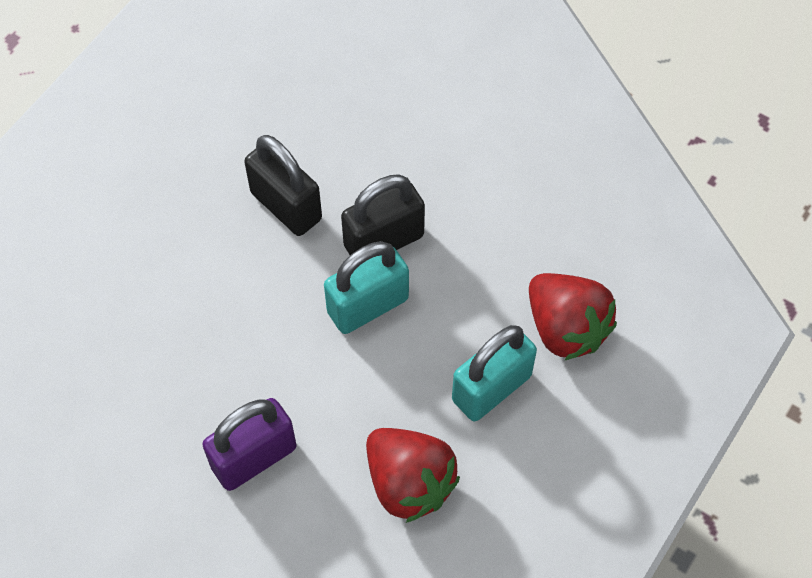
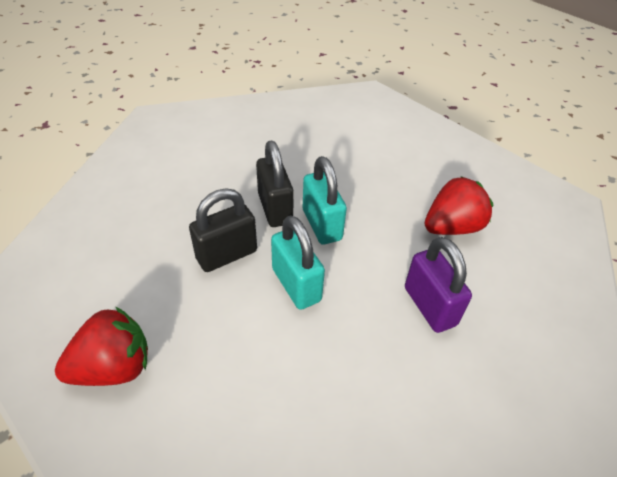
camera: 80 degrees left, 15 degrees down
turquoise padlock [452,325,537,421] -> turquoise padlock moved to [271,215,325,310]
red strawberry [529,273,617,361] -> red strawberry moved to [55,307,148,386]

